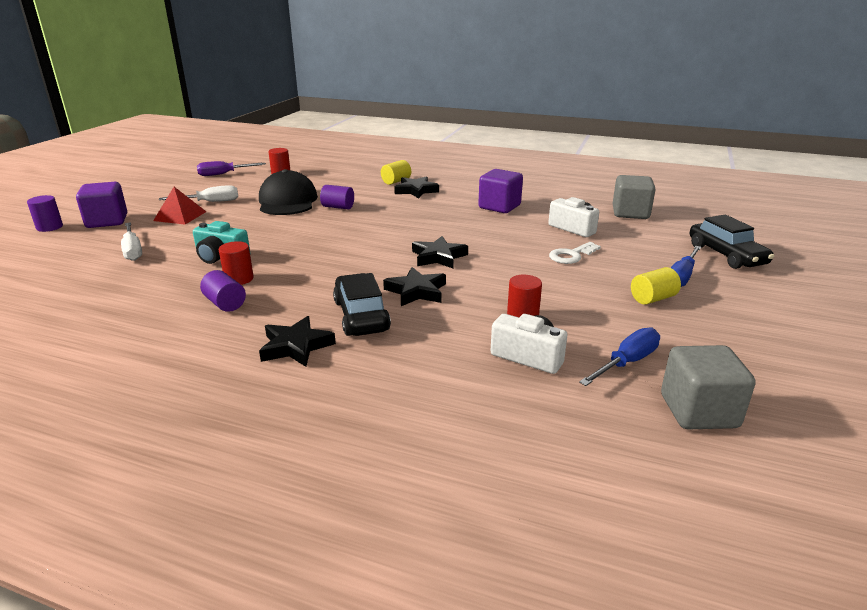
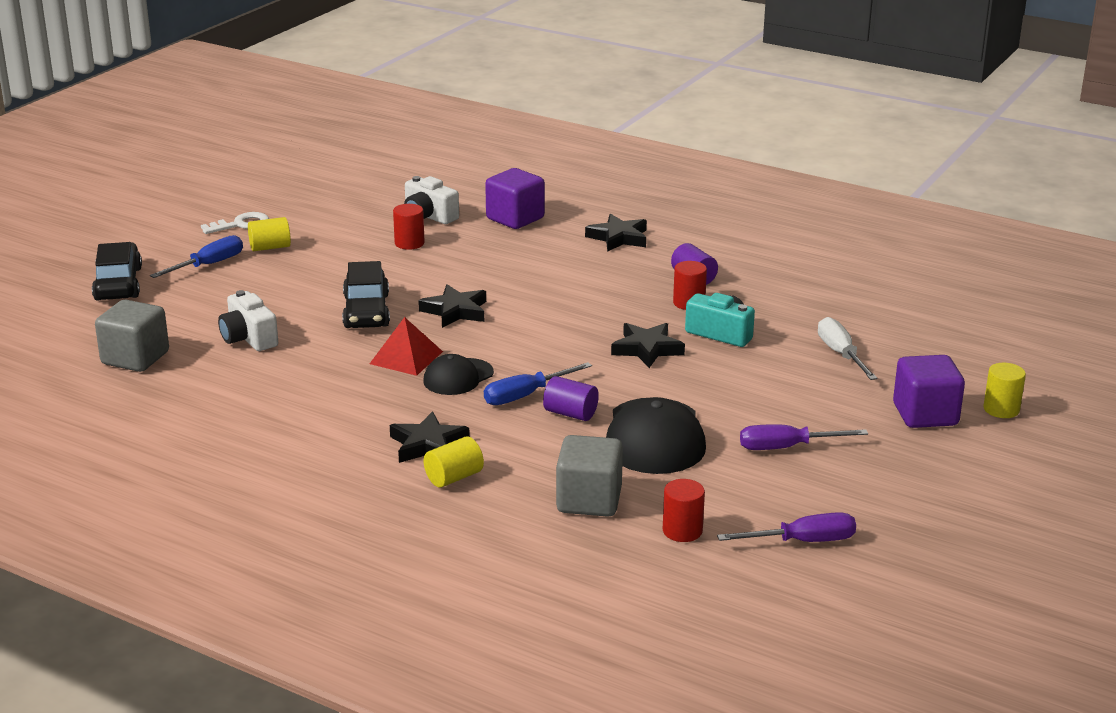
camera: 170 degrees left, 0 degrees up
purple cylinder [27,195,63,232] -> yellow cylinder [983,363,1026,418]
red pyramid [153,187,206,224] -> red pyramid moved to [370,317,443,376]
white screwdriver [159,185,238,202] -> purple screwdriver [740,424,868,450]
black car [333,273,391,336] -> black car moved to [342,261,390,328]
black star [383,267,446,306] -> black star moved to [611,323,685,368]
purple cube [478,169,523,213] -> purple cube moved to [485,168,545,229]
white key [549,242,601,264] -> white key moved to [201,212,269,234]
blue screwdriver [579,327,660,386] -> blue screwdriver moved to [484,362,592,405]
grey cube [661,345,755,429] -> grey cube moved to [556,435,623,517]
none -> black cap [423,354,494,395]

